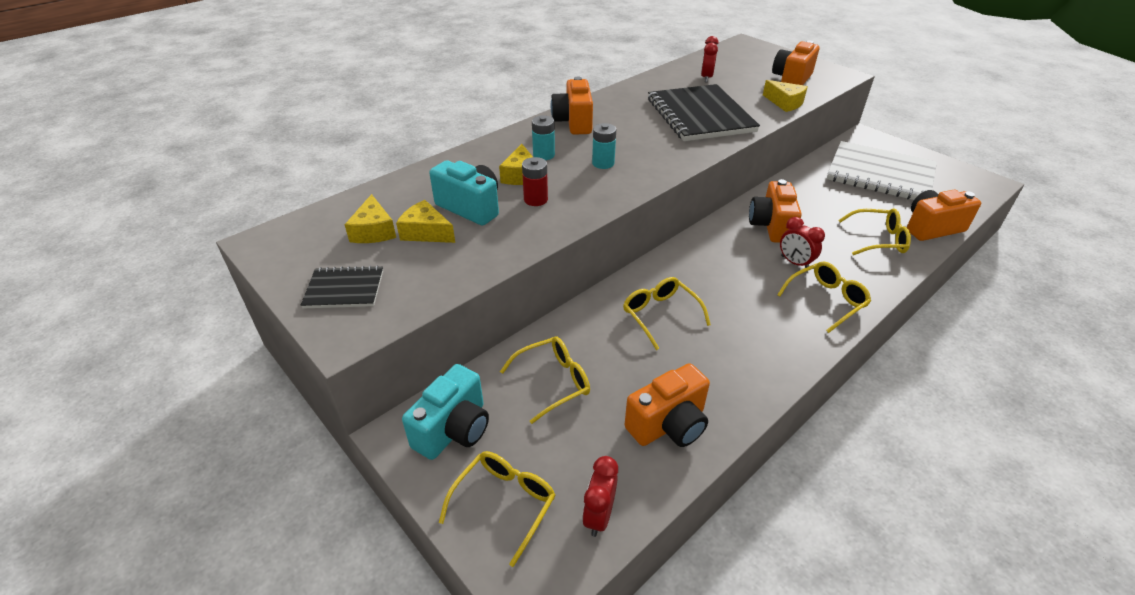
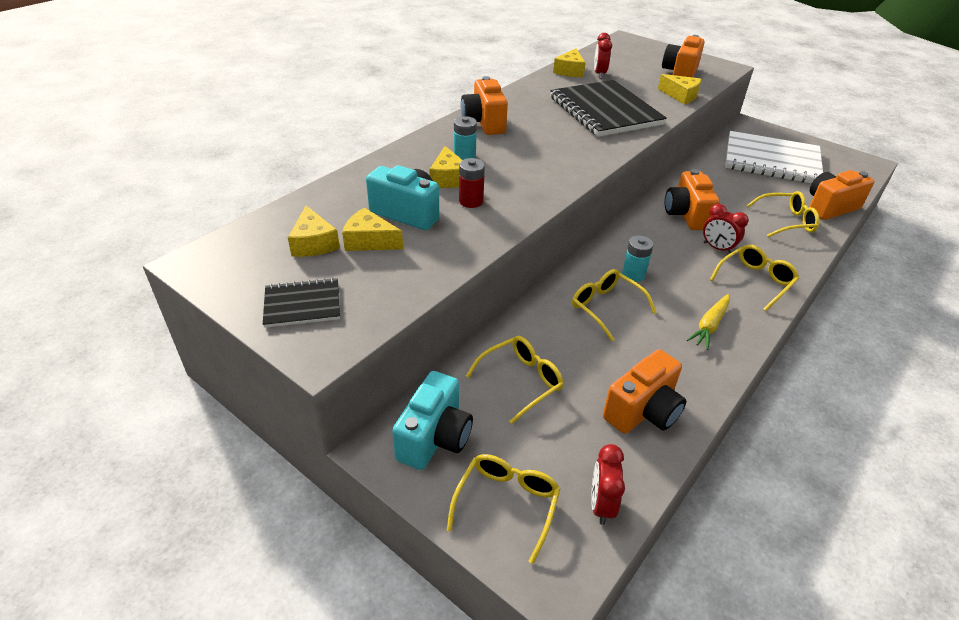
camera: 10 degrees left, 0 degrees up
turquoise battery [592,123,616,169] -> turquoise battery moved to [622,236,654,282]
none -> yellow cheese [553,49,585,77]
none -> yellow carrot [687,294,730,350]

